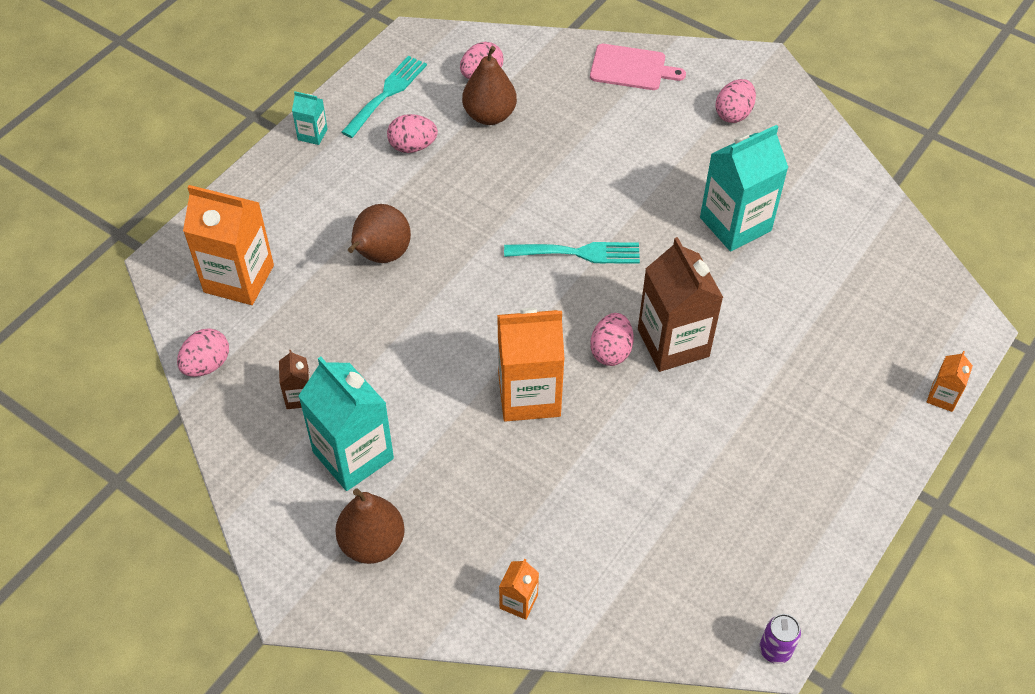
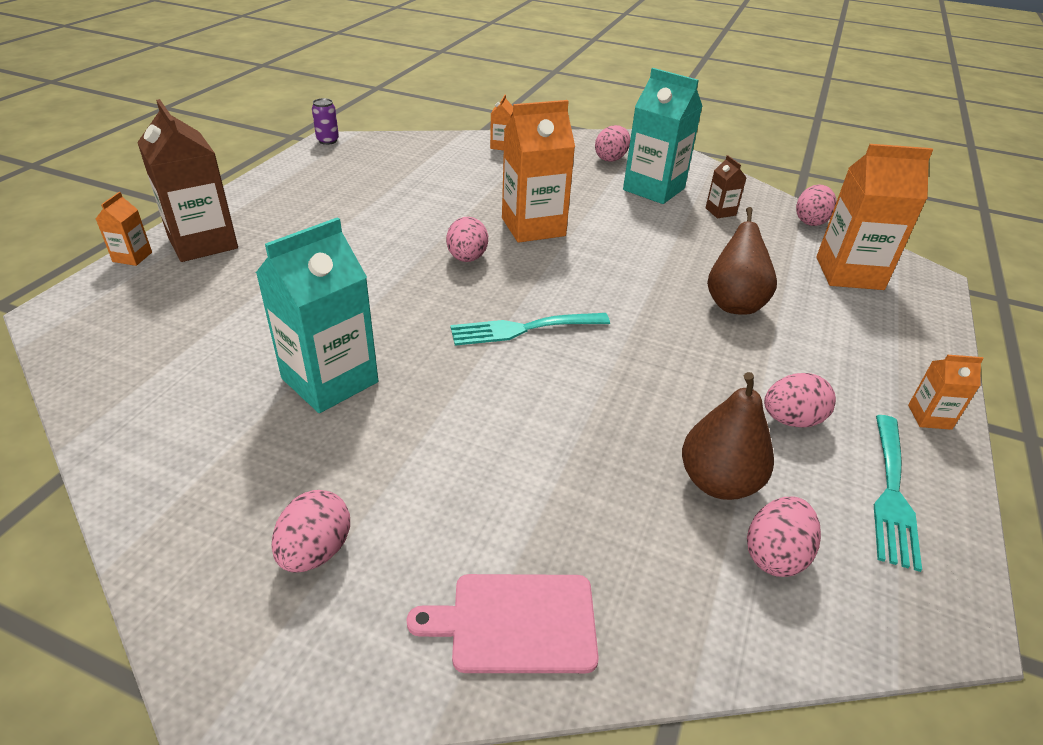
camera: 165 degrees right, 15 degrees down
turquoise carton [292,91,327,145] -> orange carton [908,355,984,430]
brown pear [335,488,405,564] -> pink egg [595,125,630,162]
brown carton [638,237,724,372] -> brown carton moved to [137,99,238,262]

